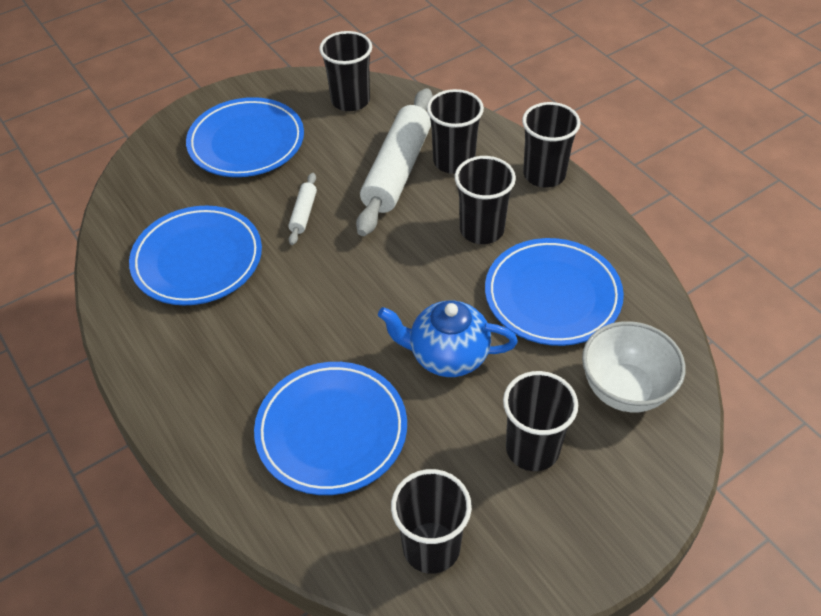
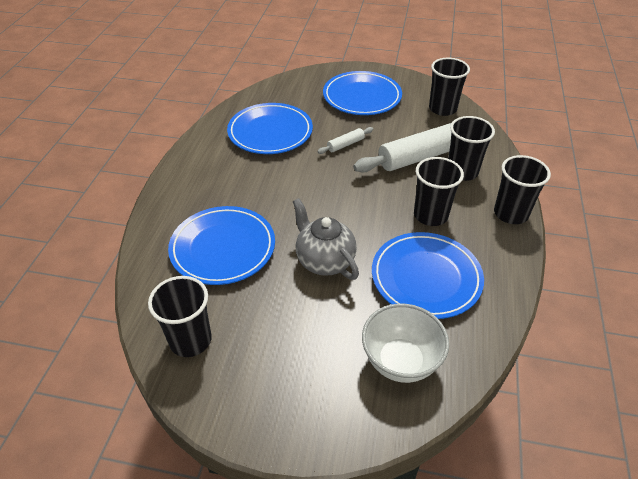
camera: 45 degrees right, 5 degrees down
blue teapot [378,301,518,377] -> grey teapot [293,198,359,280]
black cup [503,371,578,471] -> none

